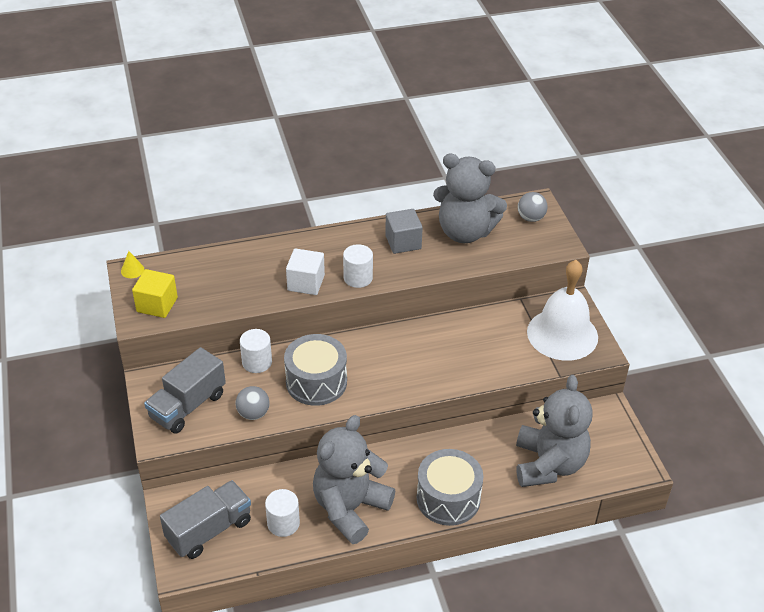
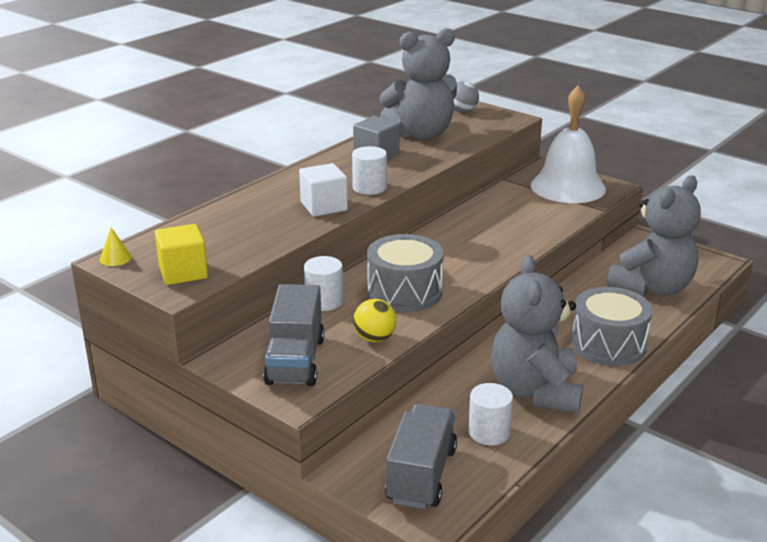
camera: 35 degrees left, 15 degrees down
grey ball [235,386,270,420] -> yellow ball [353,299,396,342]
grey teddy bear [516,375,593,487] -> grey teddy bear turned 75 degrees clockwise [607,175,700,297]

